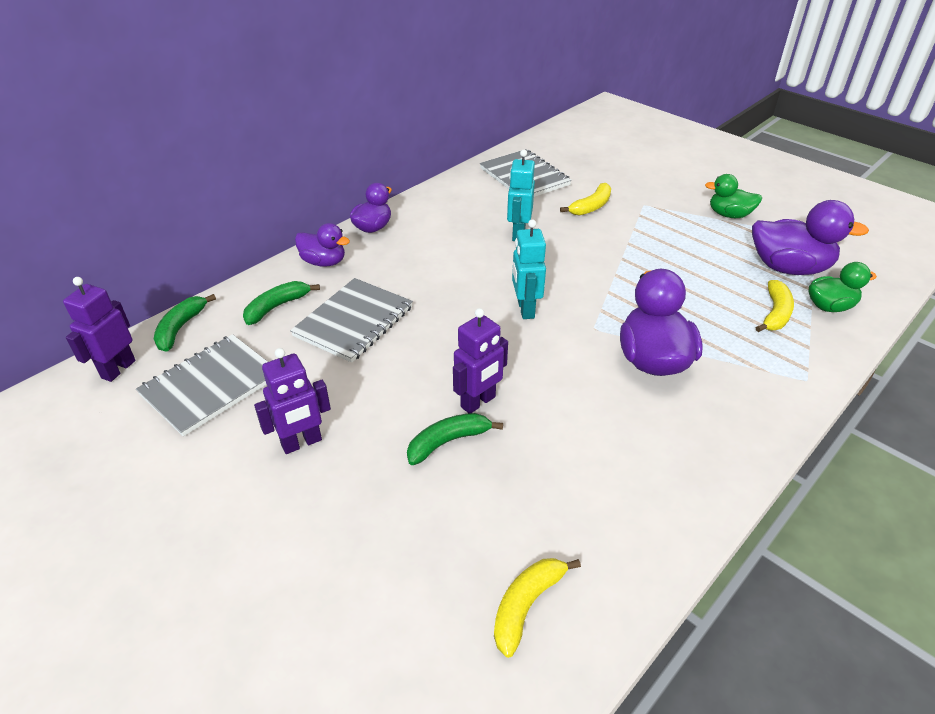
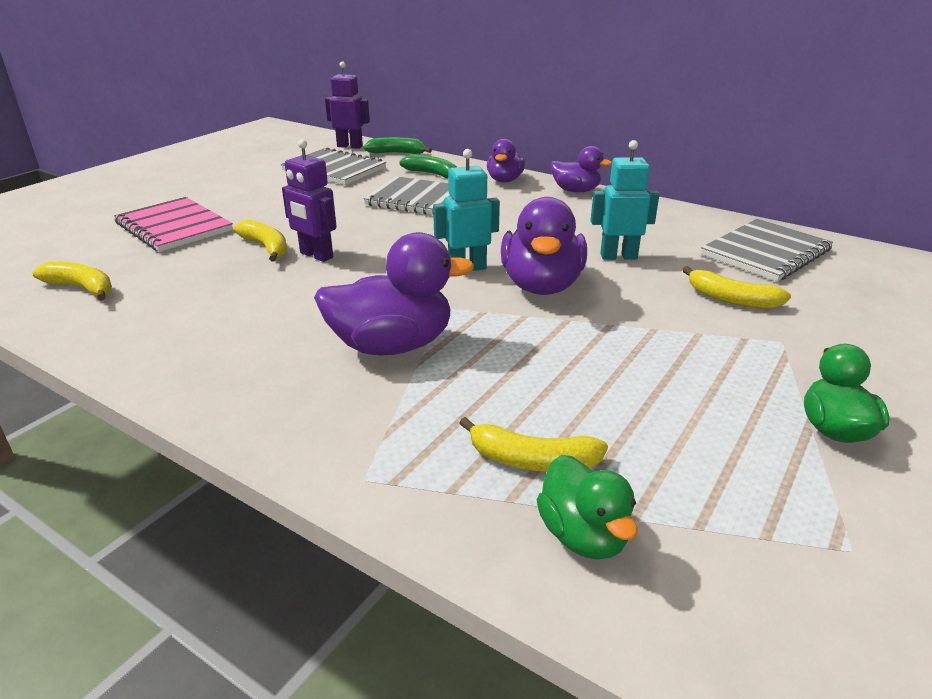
camera: 80 degrees right, 10 degrees down
purple robot [254,348,331,454] -> none
green banana [407,413,503,465] -> yellow banana [233,220,287,261]
purple duck [752,200,869,275] -> purple duck moved to [501,197,587,295]
none -> pink notebook [114,197,233,252]

